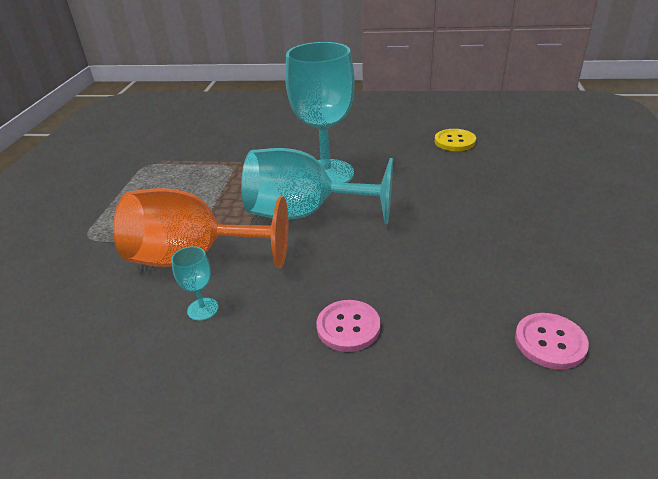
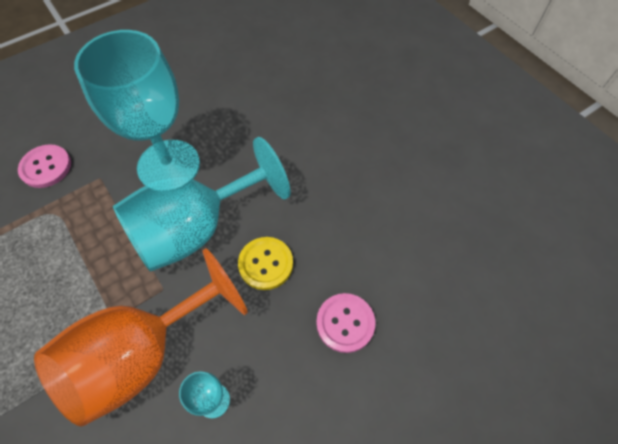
camera: 45 degrees left, 25 degrees up
yellow button [435,129,476,151] -> yellow button moved to [238,237,293,290]
pink button [515,313,589,369] -> pink button moved to [18,144,71,188]

